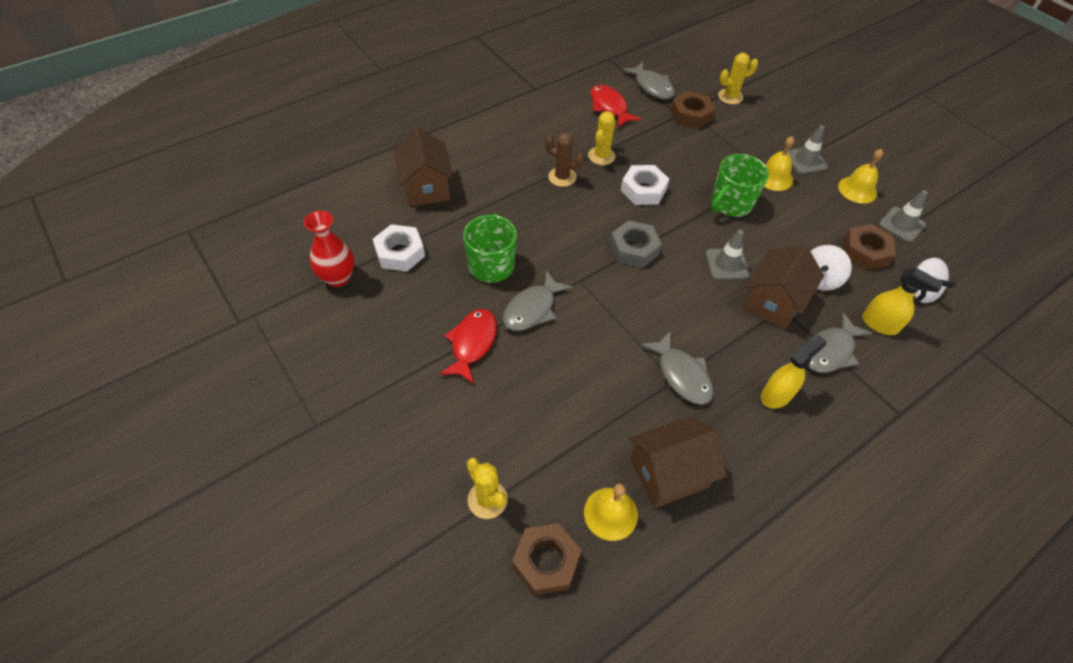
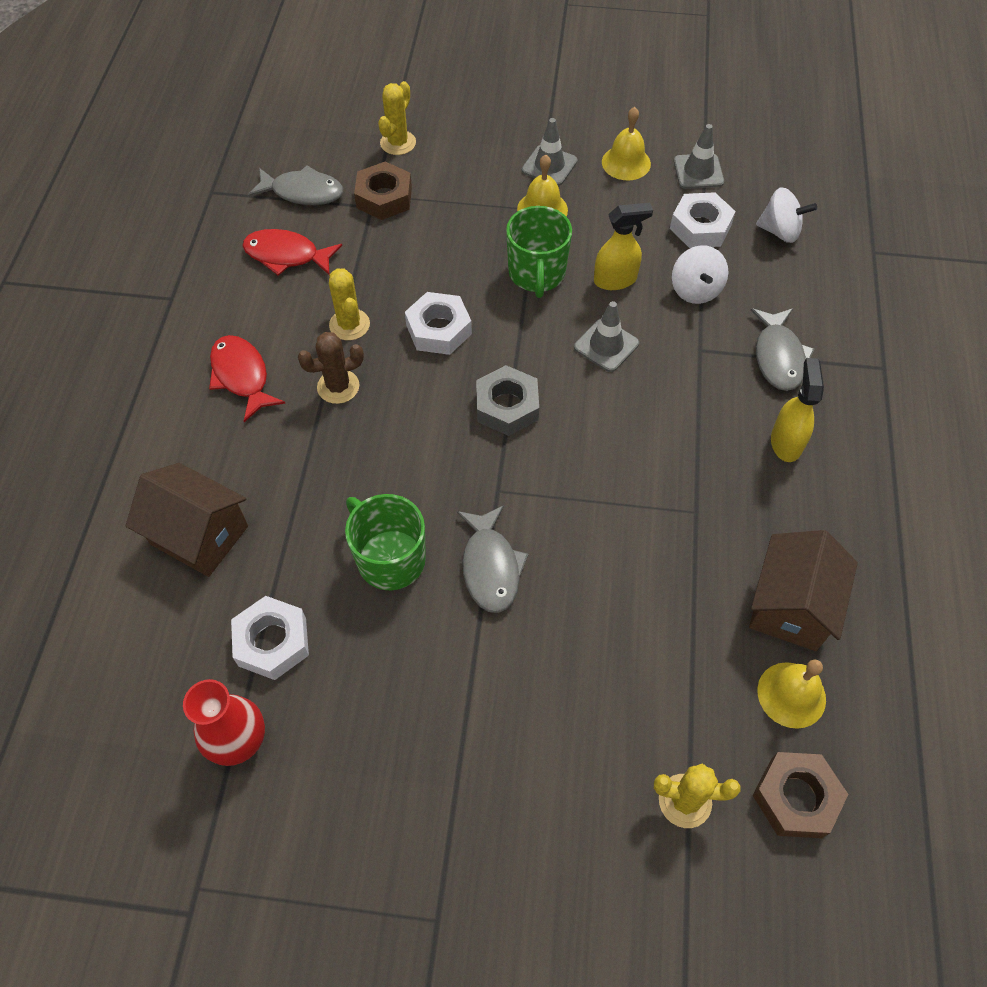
camera: 45 degrees left, 5 degrees up
red fish [439,309,497,384] -> red fish moved to [209,335,286,422]
grey fish [641,331,714,405] -> none
brown house [743,245,824,330] -> none
brown nut [843,224,896,271] -> white nut [670,192,736,248]
yellow spray bottle [862,268,943,335] -> yellow spray bottle moved to [594,203,653,290]

